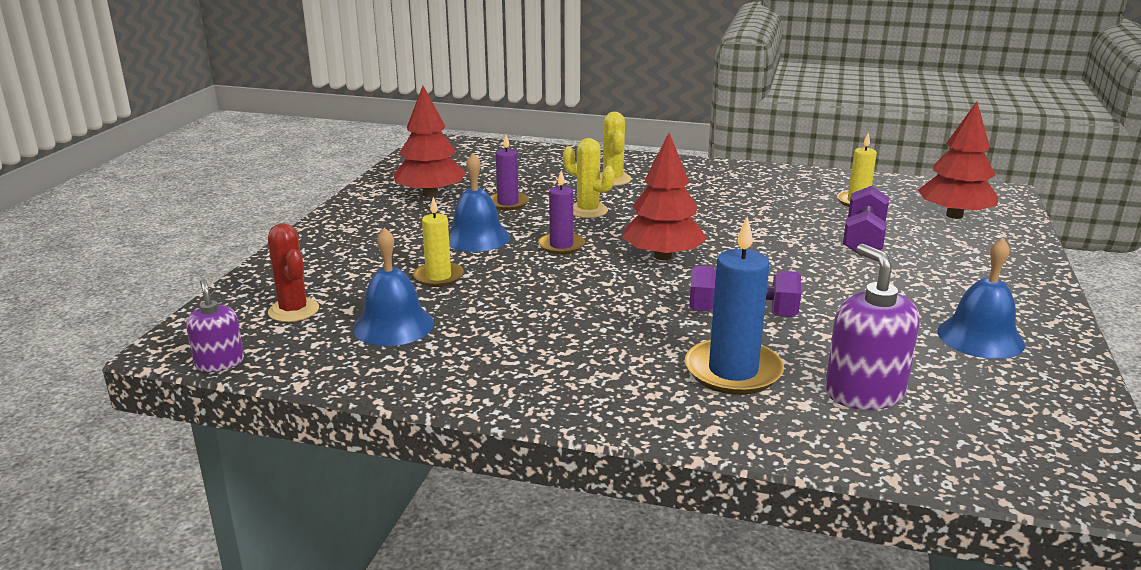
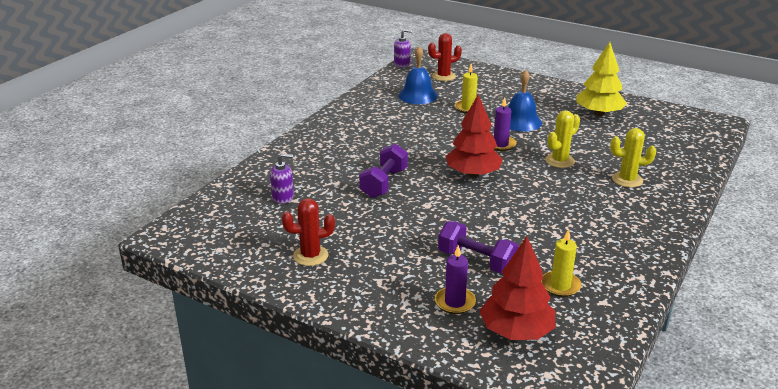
camera: 105 degrees right, 5 degrees up
red tree [394,86,466,198] -> yellow tree [576,42,627,116]
purple candle [490,135,529,210] -> purple candle moved to [435,245,476,314]
blue candle [685,217,784,395] -> none
purple soap dispenser [825,244,920,410] -> purple soap dispenser [270,153,294,204], size x0.60
blue bell [937,238,1025,359] -> red cactus [282,198,335,266]

